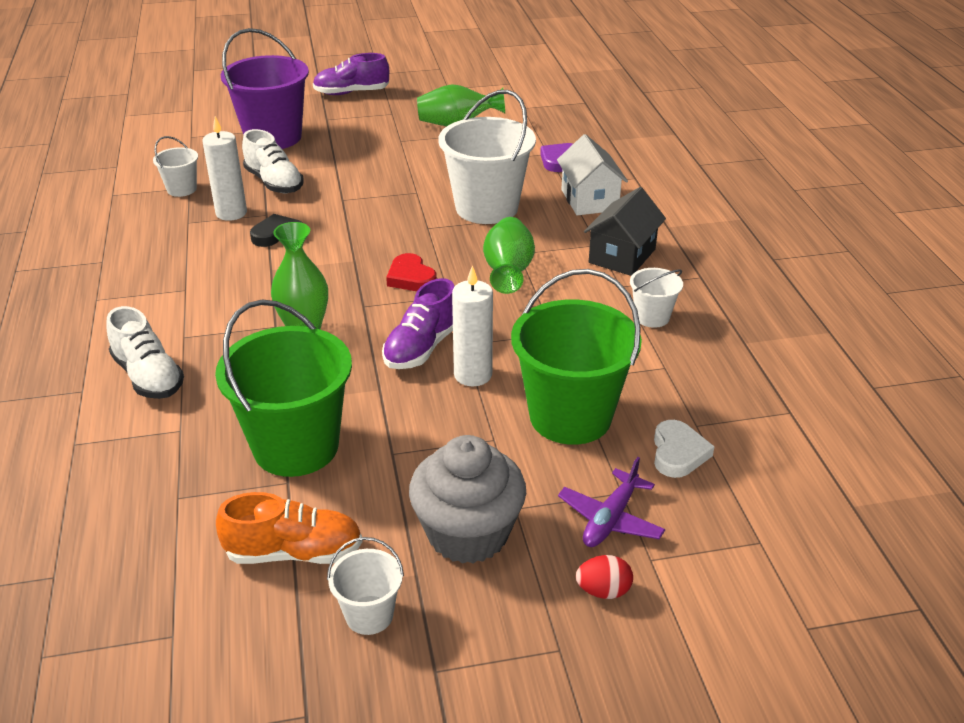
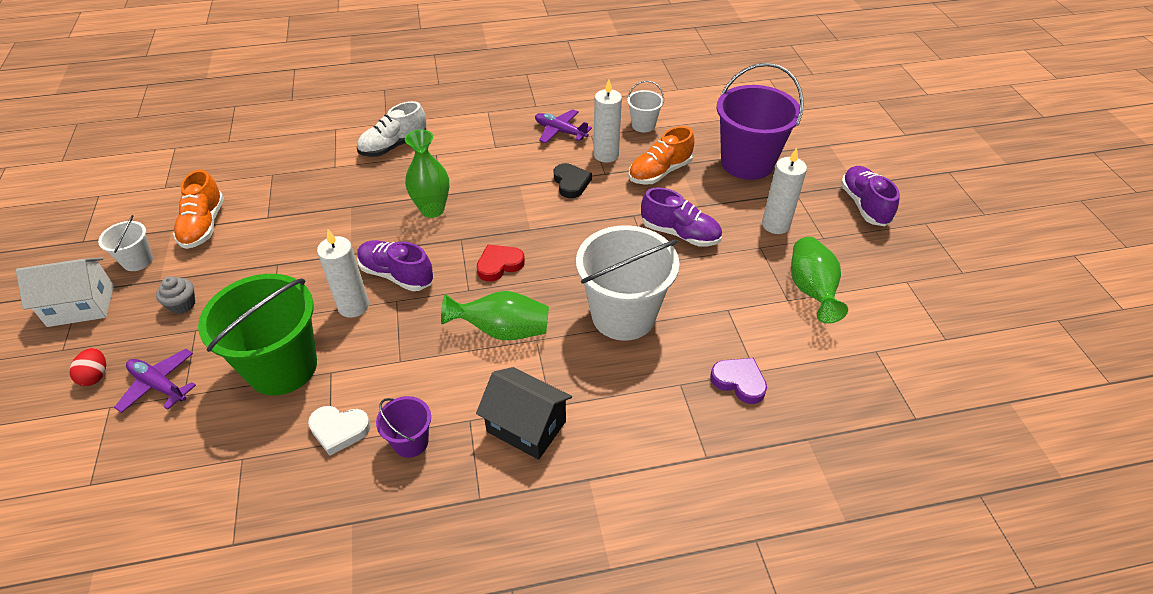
camera: 90 degrees right, 10 degrees up
green bucket [215,300,352,477] -> none
white shoe [242,129,304,193] -> orange shoe [628,126,695,185]
grey cupcake [409,435,526,564] -> grey cupcake [156,276,195,314], size x0.45
white house [557,134,628,215] -> white house moved to [16,258,114,327]
white bucket [630,268,683,328] -> purple bucket [376,396,431,458]
white heart [654,420,715,478] -> white heart moved to [308,406,371,456]
none -> purple plane [535,109,592,143]
none -> purple shoe [641,187,722,247]
none -> white candle [762,148,807,234]

